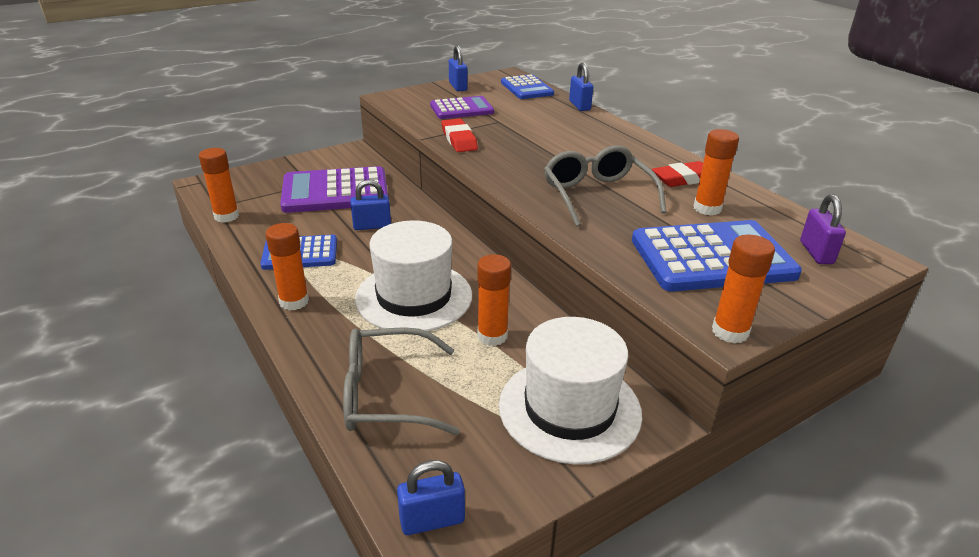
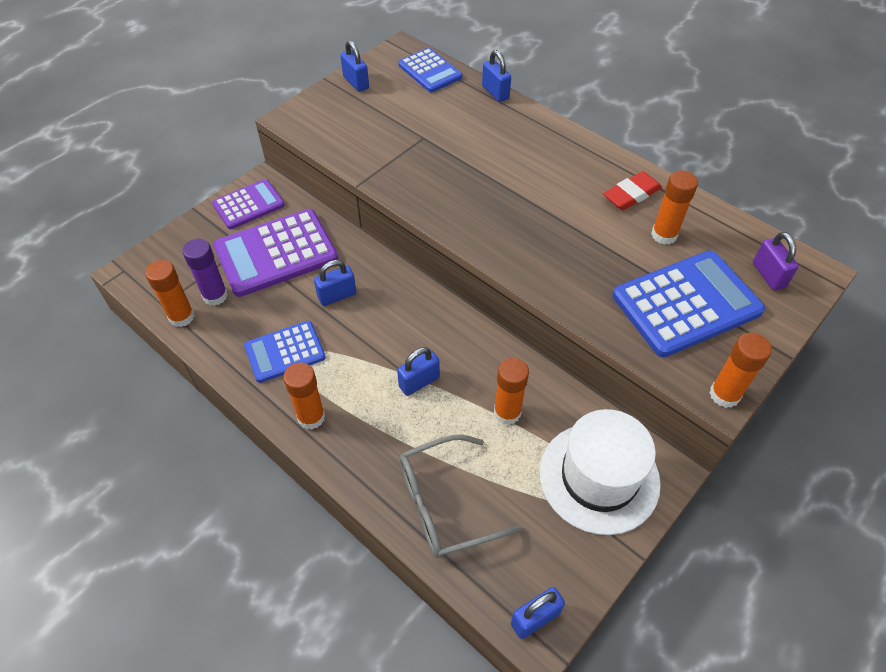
camera: 15 degrees left, 20 degrees up
white hat [355,221,472,332] -> blue padlock [397,347,440,396]
purple calculator [430,96,494,119] -> purple calculator moved to [212,179,285,229]
red eraser [441,119,478,152] -> none
grey glasses [544,145,666,227] -> none
none -> purple glue stick [183,239,228,306]

